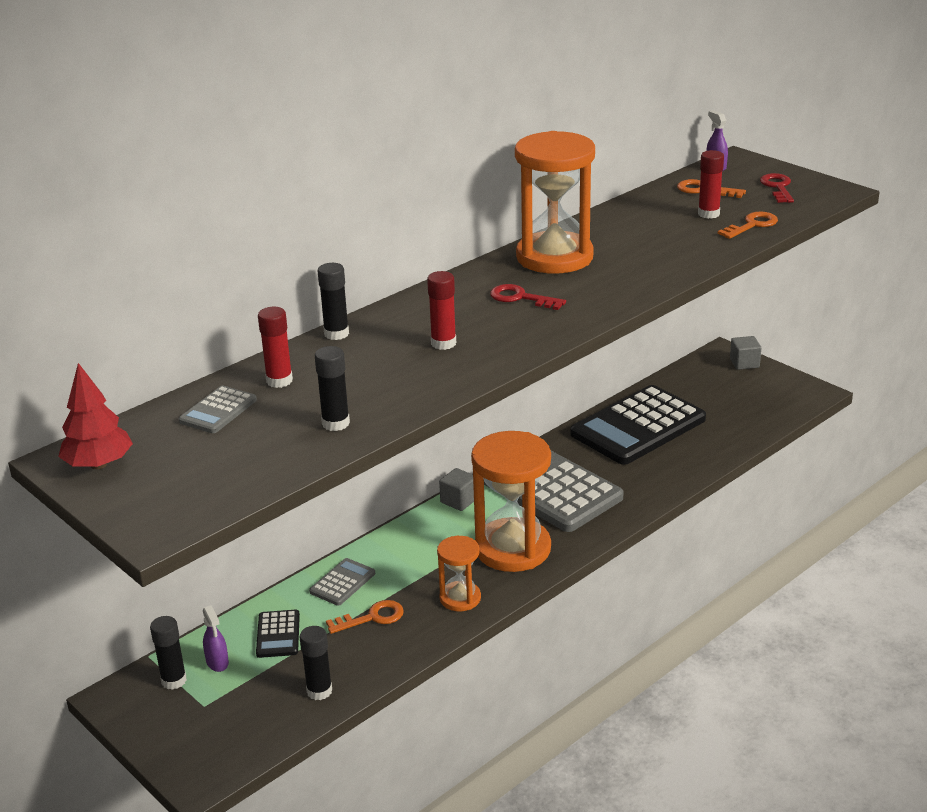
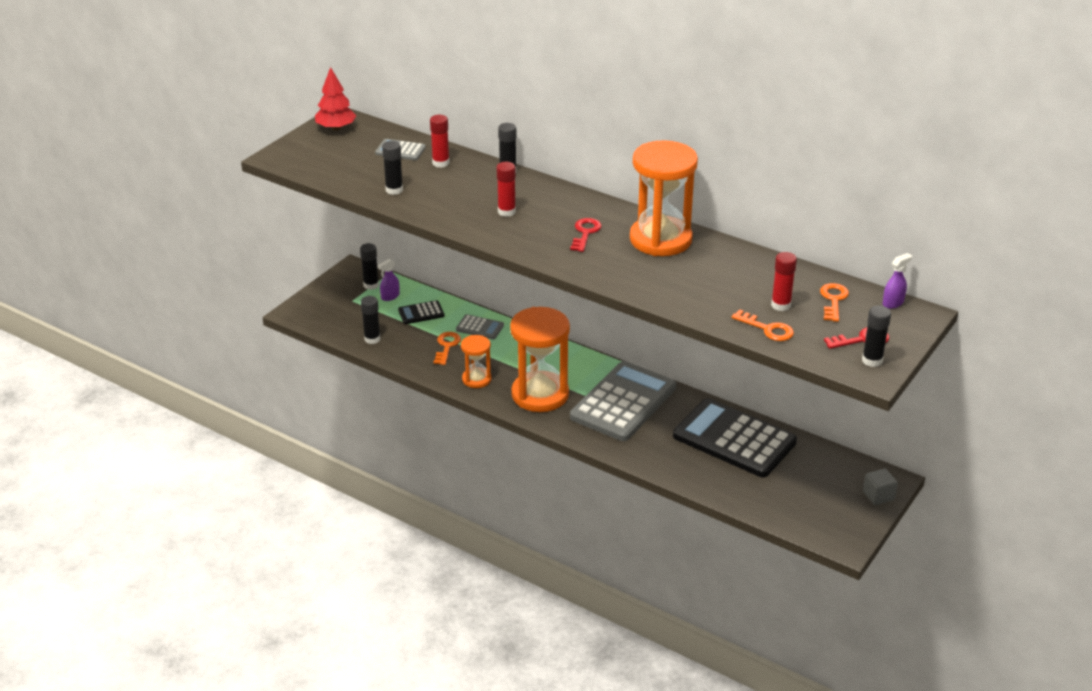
camera: 75 degrees right, 5 degrees up
orange key [326,600,404,634] -> orange key turned 135 degrees counterclockwise [434,332,461,365]
grey cube [439,468,474,511] -> none
none -> black glue stick [862,305,891,367]

